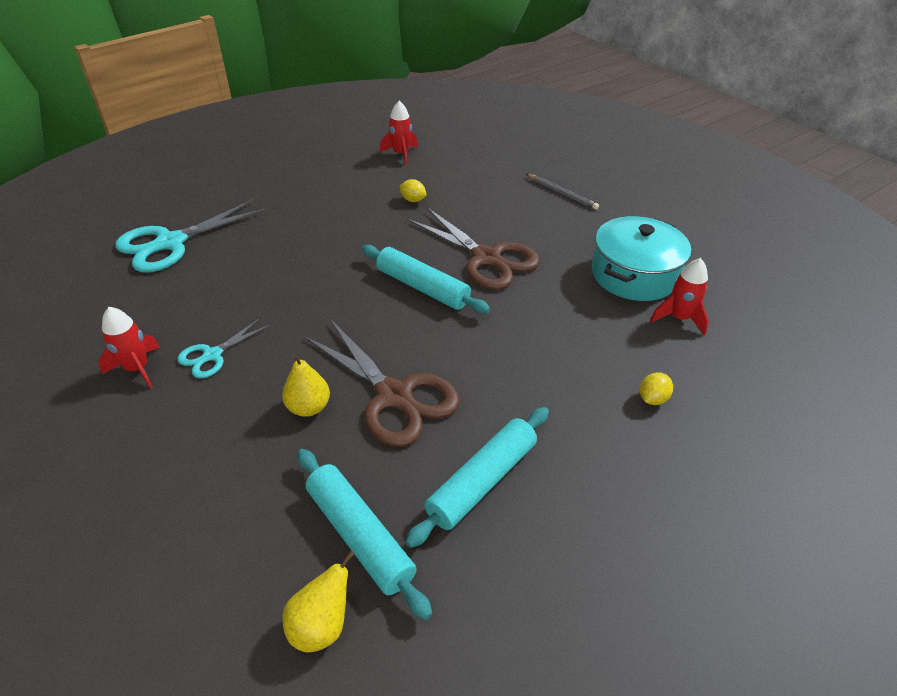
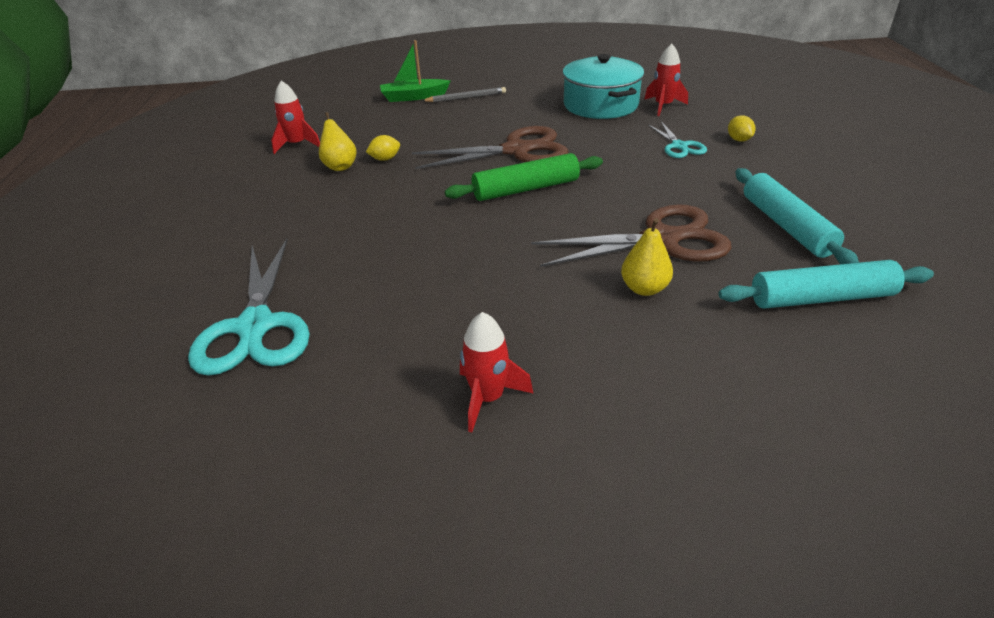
camera: 55 degrees left, 5 degrees down
turquoise scissors [177,318,271,378] -> turquoise scissors moved to [648,122,707,158]
yellow pear [282,550,355,652] -> yellow pear moved to [319,112,357,171]
turquoise rolling pin [361,245,490,313] -> green rolling pin [445,153,603,201]
none -> green boat [380,40,450,102]

